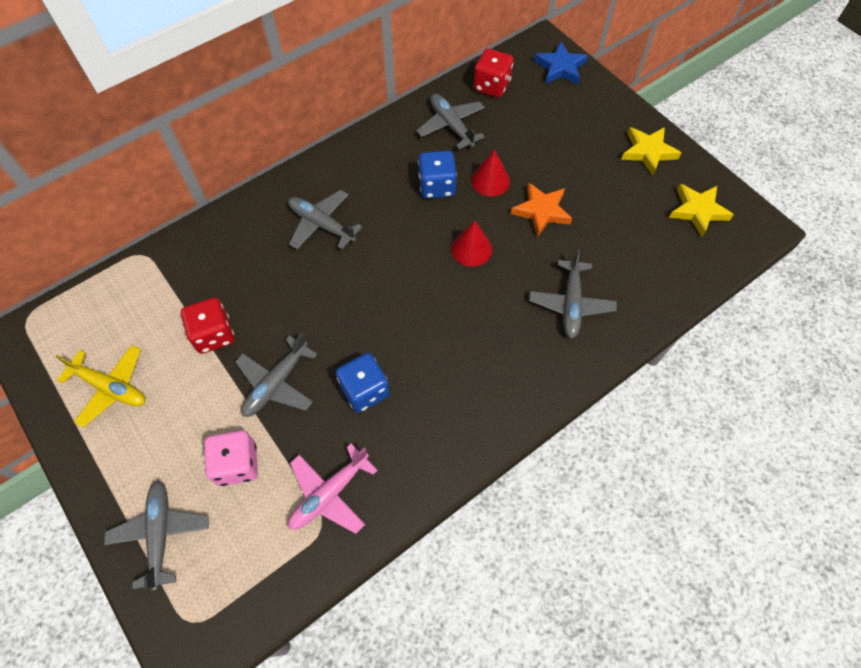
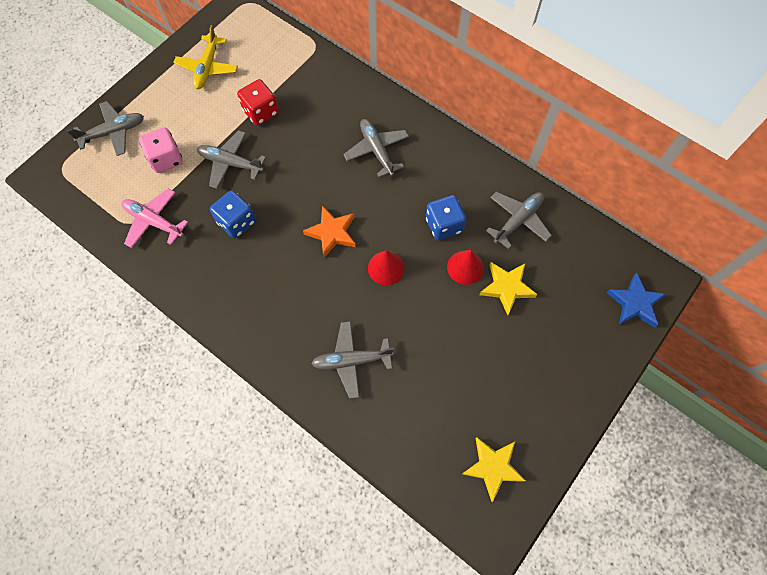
camera: 75 degrees right, 5 degrees up
grey plane [288,190,362,249] -> grey plane turned 45 degrees counterclockwise [343,119,409,177]
red dice [473,48,514,98] -> none
orange star [511,182,572,237] -> orange star moved to [303,206,356,258]
yellow star [621,127,681,175] -> yellow star moved to [479,262,538,315]

